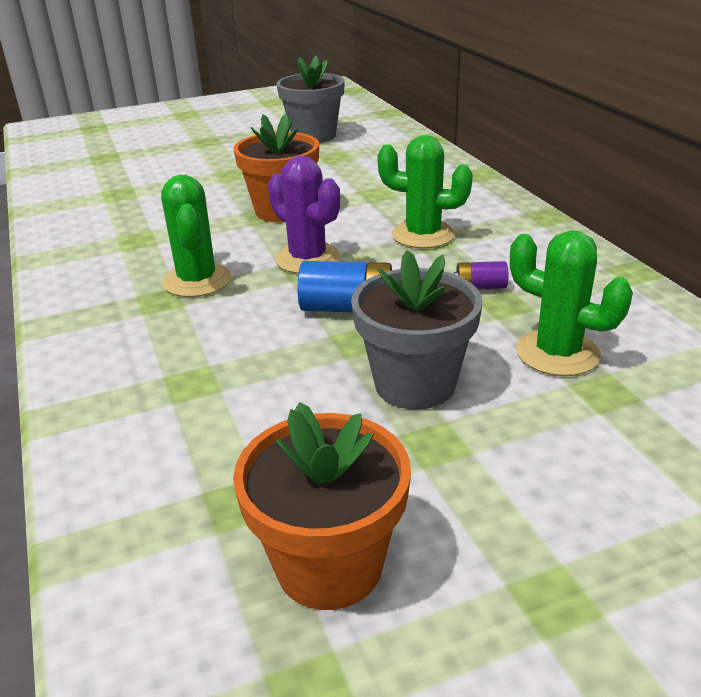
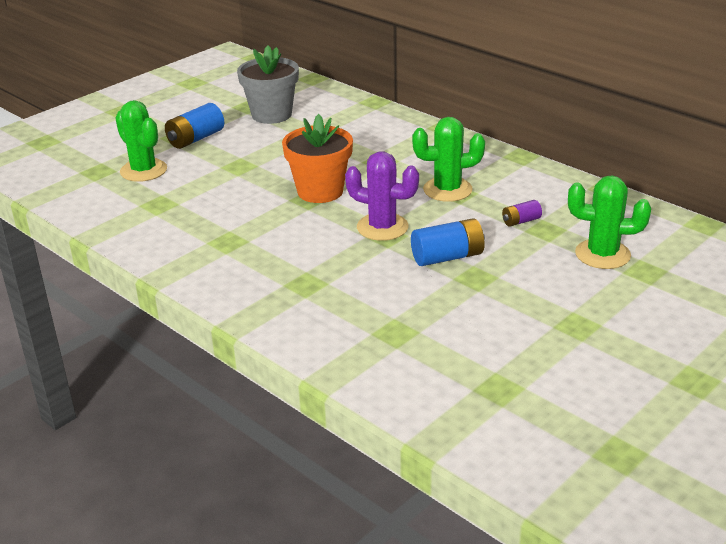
camera: 25 degrees left, 0 degrees up
green cactus [161,175,231,297] -> green cactus moved to [115,100,167,182]
orange flower pot [233,402,411,610] -> none
grey flower pot [351,250,482,410] -> none
none -> blue battery [165,103,224,149]

